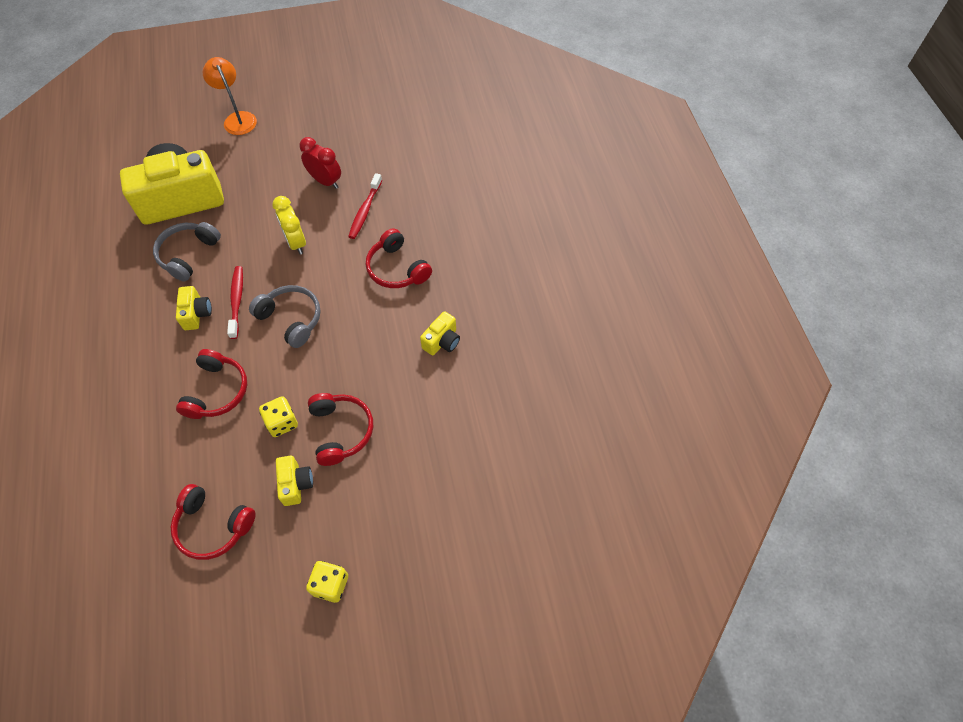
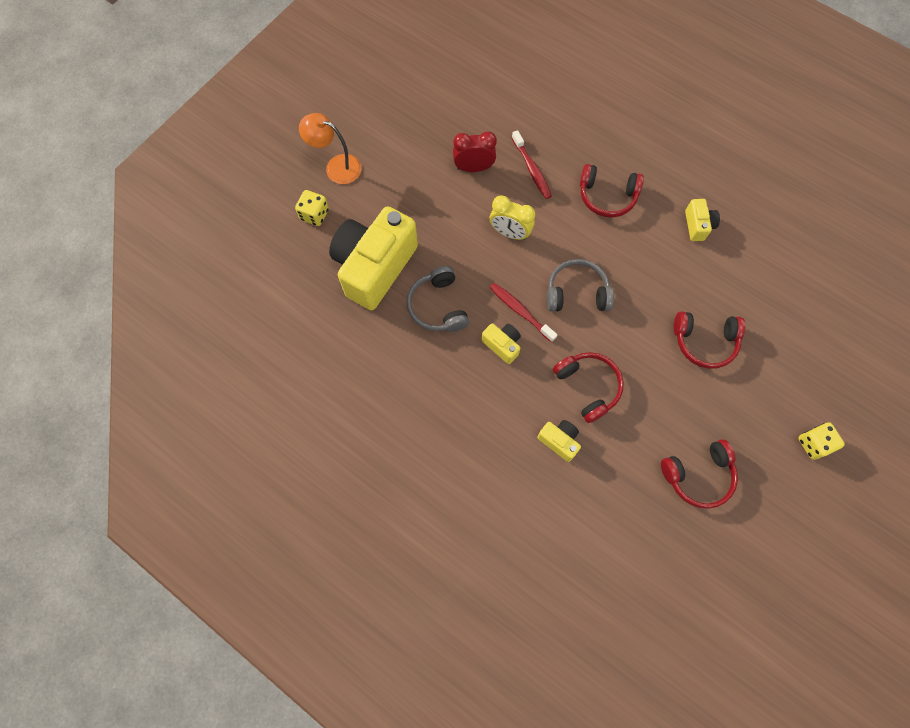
camera: 40 degrees left, 10 degrees up
yellow dice [259,396,298,437] -> yellow dice moved to [295,190,329,226]
yellow camera [276,455,313,506] -> yellow camera moved to [537,420,581,462]
red headphones [308,393,373,466] -> red headphones turned 150 degrees clockwise [674,312,745,369]

